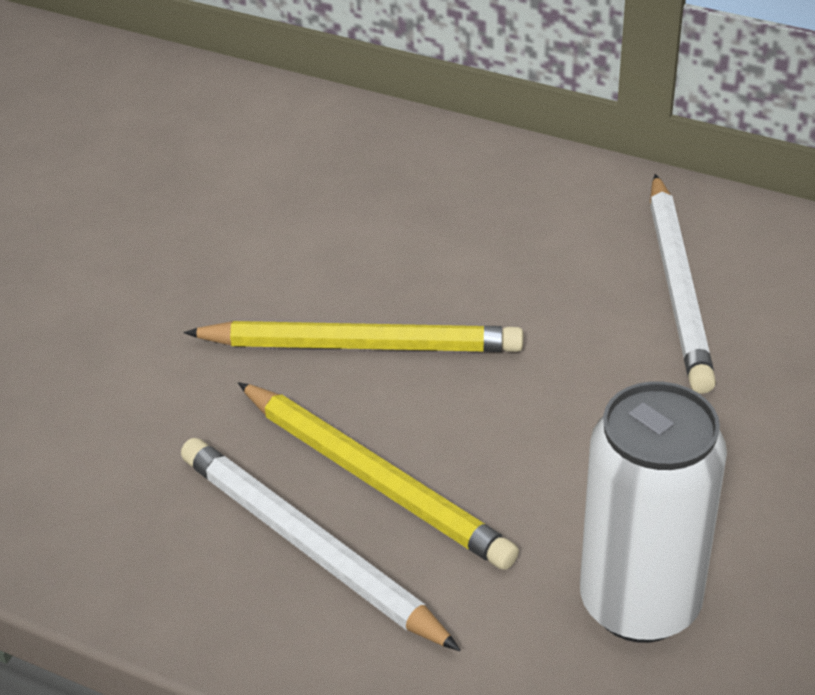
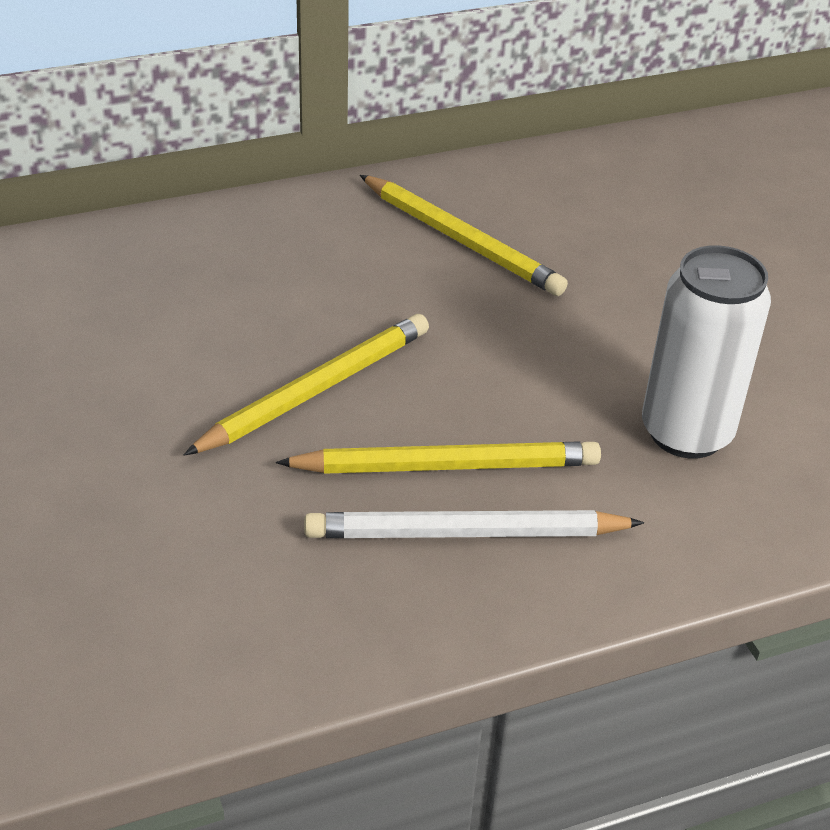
camera: 50 degrees left, 0 degrees up
white pencil [650,174,716,394] -> yellow pencil [360,175,568,296]

